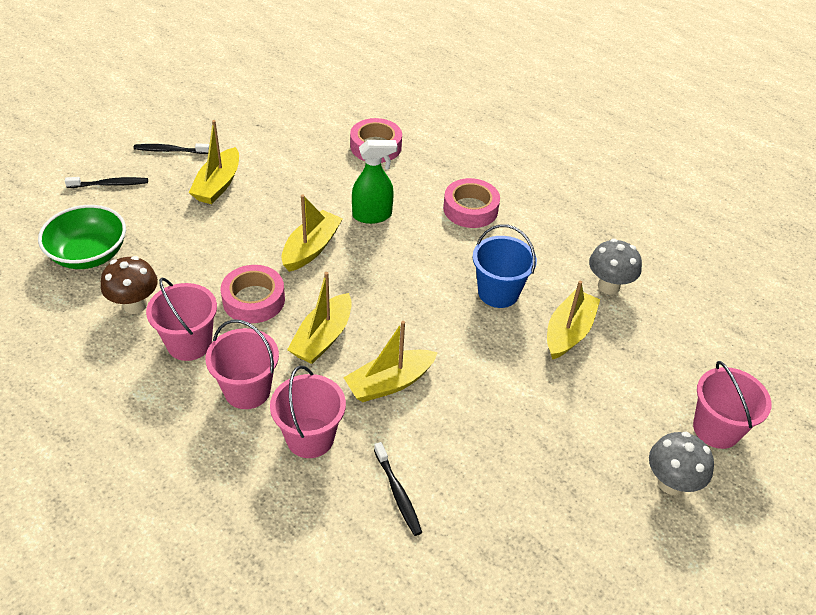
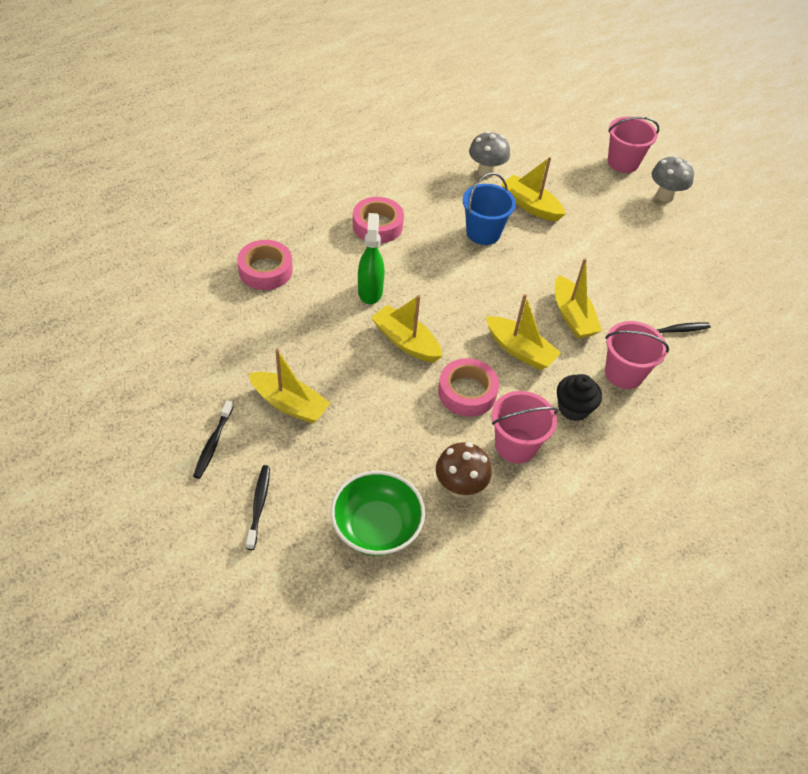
camera: 80 degrees left, 5 degrees up
pink bucket [206,319,279,409] -> black cupcake [557,374,602,421]

